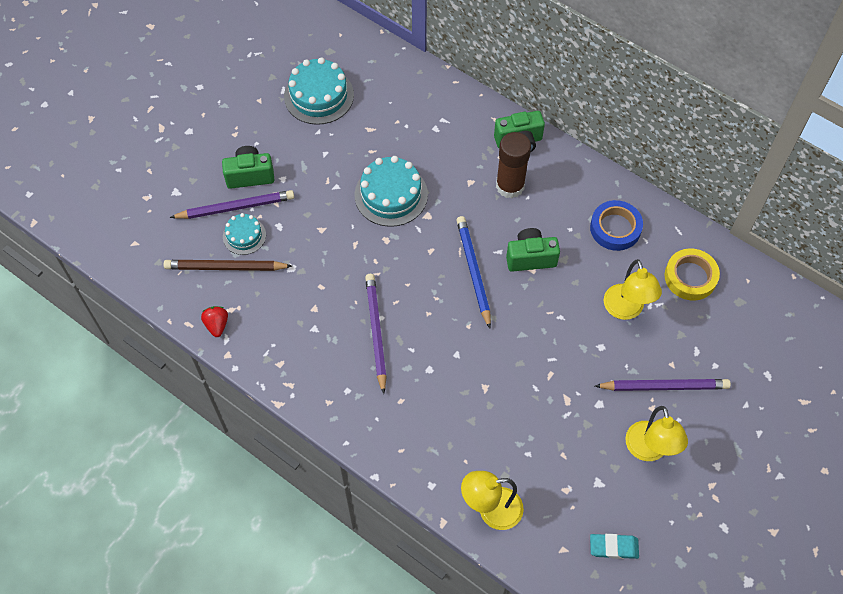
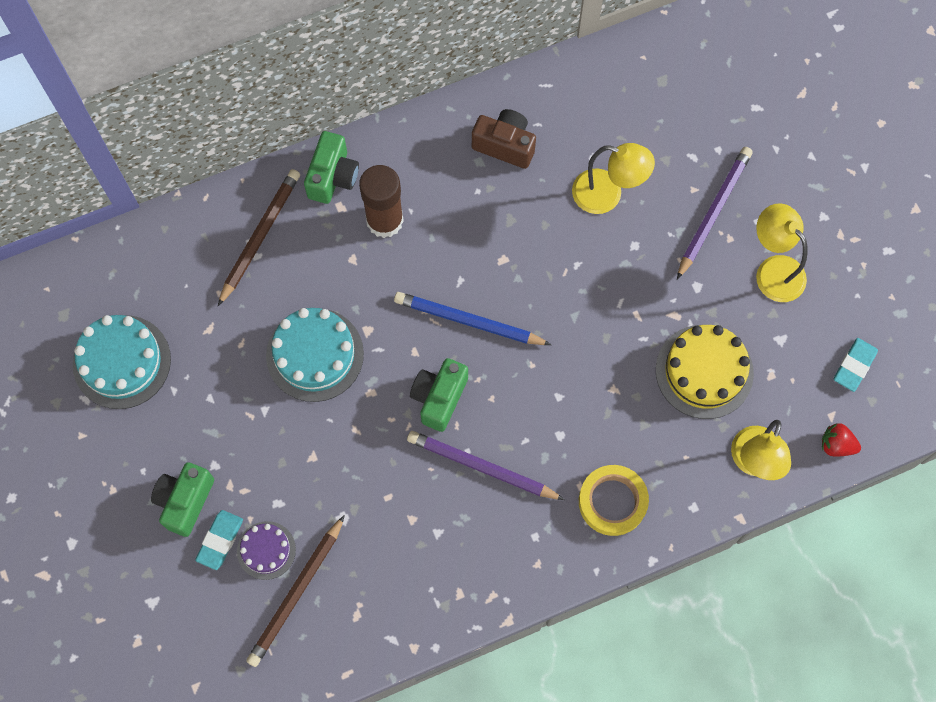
camera: 60 degrees left, 10 degrees up
purple pencil [170,190,294,219] -> turquoise eraser [195,510,243,570]
red strawberry [201,306,228,337] -> red strawberry moved to [822,423,861,456]
turquoise cake [223,213,266,255] -> purple cake [237,521,296,580]
green camera [506,228,560,272] -> green camera moved to [410,358,468,432]
blue tape [590,200,643,251] -> brown camera [472,109,536,169]
yellow lamp [625,406,688,461] -> yellow lamp turned 150 degrees counterclockwise [756,203,808,302]
yellow tape [665,248,720,301] -> yellow tape moved to [579,465,649,536]
none -> brown pencil [218,169,300,306]
none -> yellow cake [656,325,754,419]

